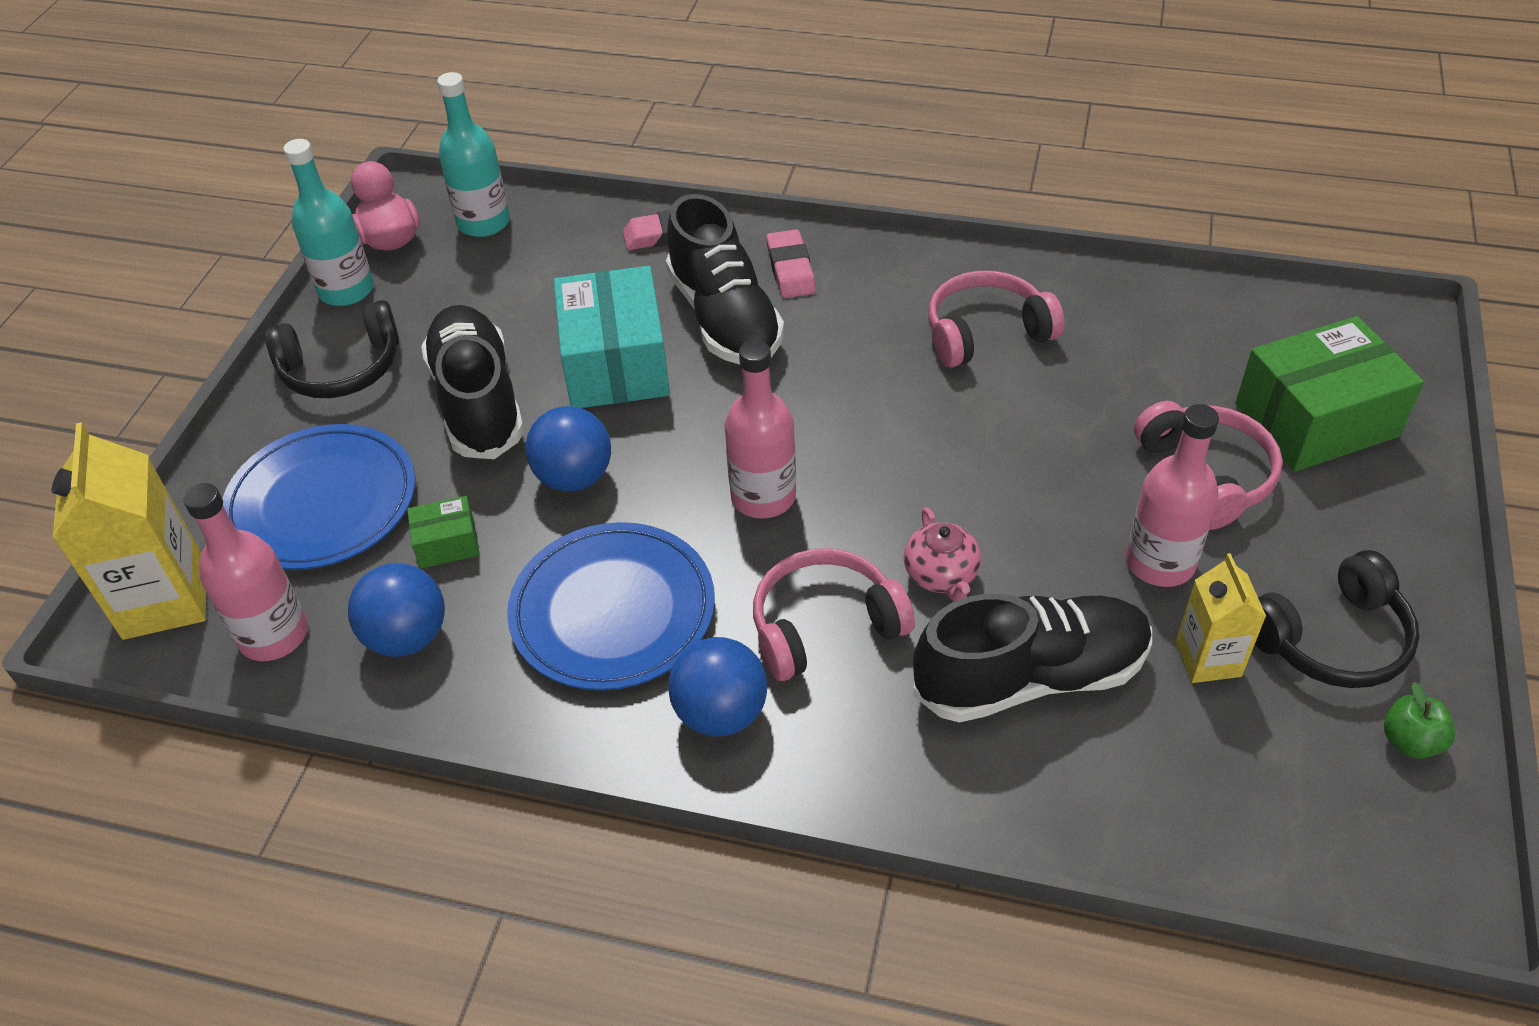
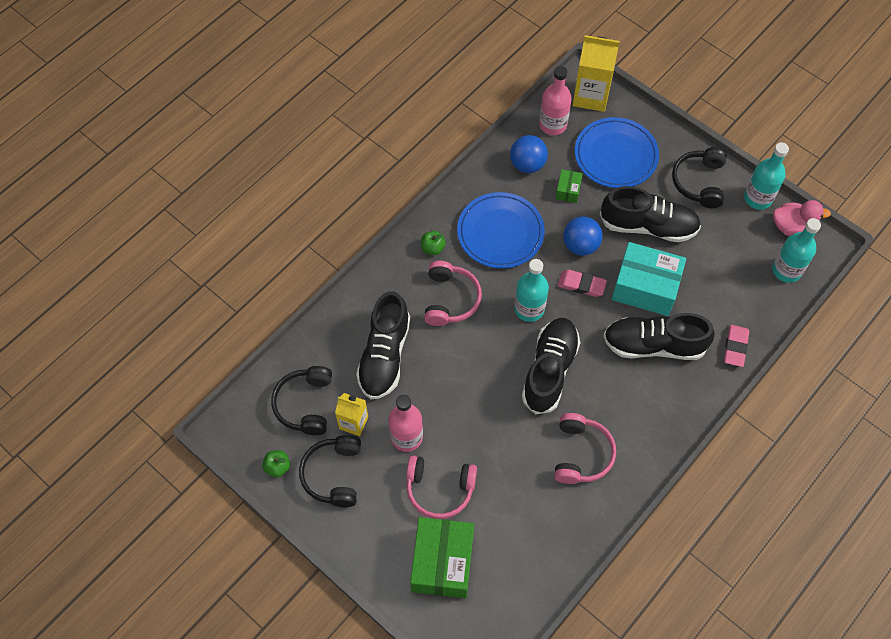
camera: 115 degrees right, 15 degrees up
blue ball [668,637,767,737] -> green apple [421,231,446,255]
pink bottle [724,340,796,518] -> turquoise bottle [514,259,549,322]
pink eraser [766,229,816,298] -> pink eraser moved to [558,270,607,297]
pink teapot [904,507,981,601] -> none
none -> black headphones [271,366,332,435]
none -> black shoe [522,318,580,415]

